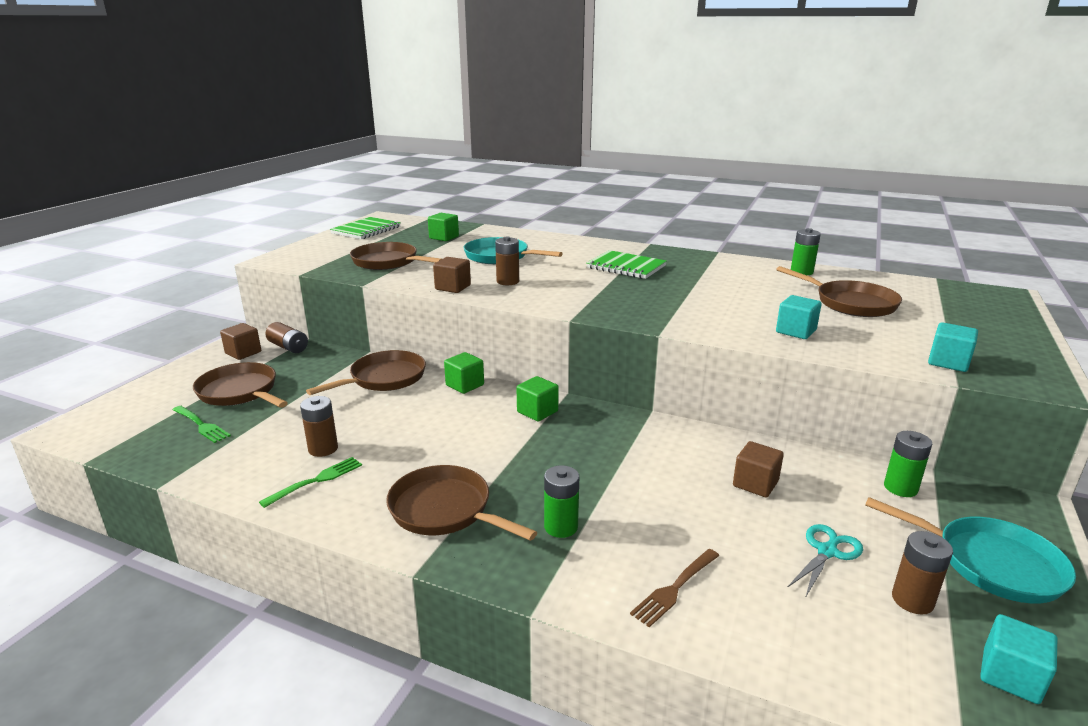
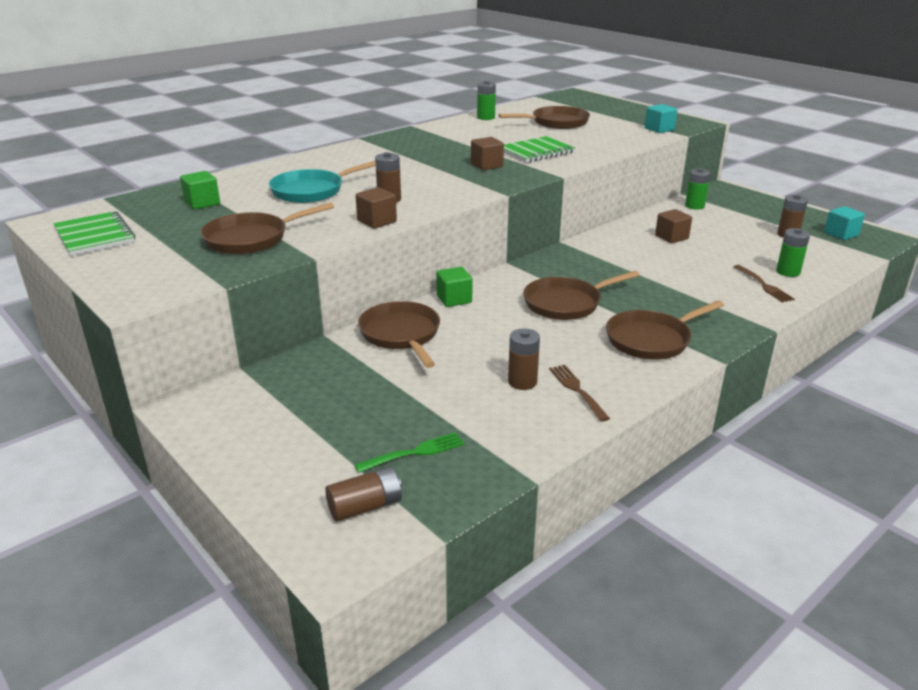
camera: 65 degrees left, 5 degrees up
brown pan [193,362,288,408] -> brown pan moved to [523,271,639,320]
brown cube [220,323,261,360] -> brown cube moved to [471,137,504,170]
green fork [259,457,362,508] -> brown fork [549,365,610,422]
brown battery [265,322,308,353] -> brown battery moved to [325,467,402,522]
green cube [517,376,559,422] -> none
green battery [544,465,579,538] -> green battery moved to [776,228,810,277]
green notebook [586,250,667,279] -> green notebook moved to [504,136,575,163]
turquoise cube [776,295,822,339] -> none
turquoise scissors [787,524,863,598] -> none
turquoise pan [865,497,1076,604] -> none

